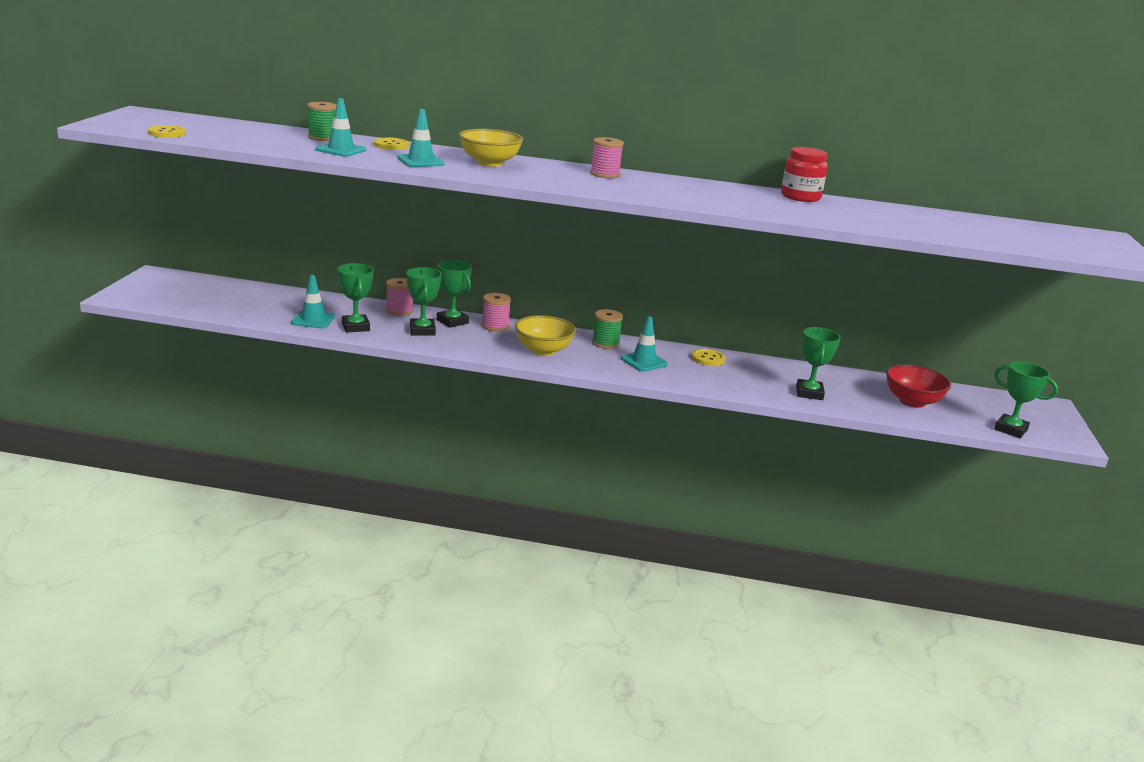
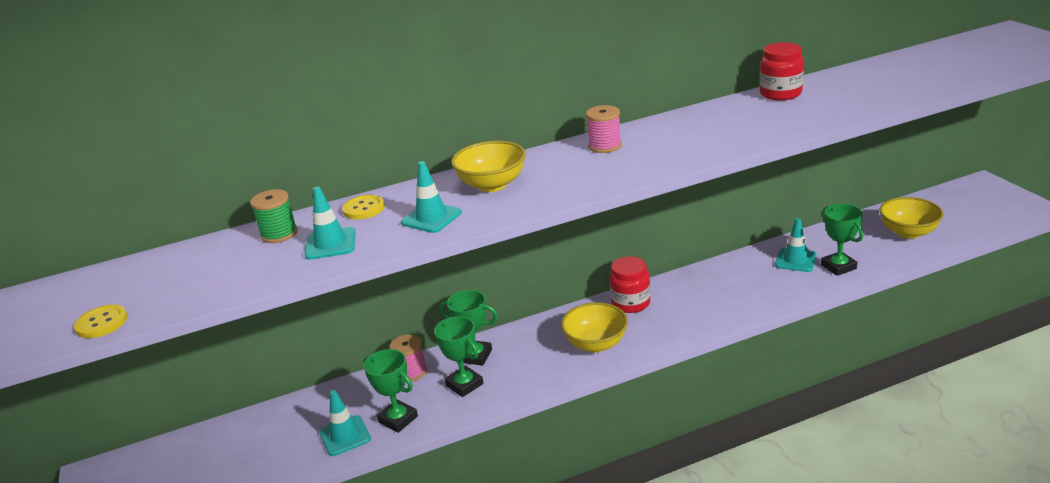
camera: 25 degrees left, 5 degrees up
pink spool [482,293,511,332] -> none
green spool [592,309,623,349] -> red jar [609,256,650,313]
turquoise traffic cone [620,316,668,372] -> turquoise traffic cone moved to [775,218,817,272]
yellow button [692,349,725,366] -> none
red bowl [886,365,951,408] -> yellow bowl [879,197,944,239]
green trophy [994,362,1058,438] -> none

